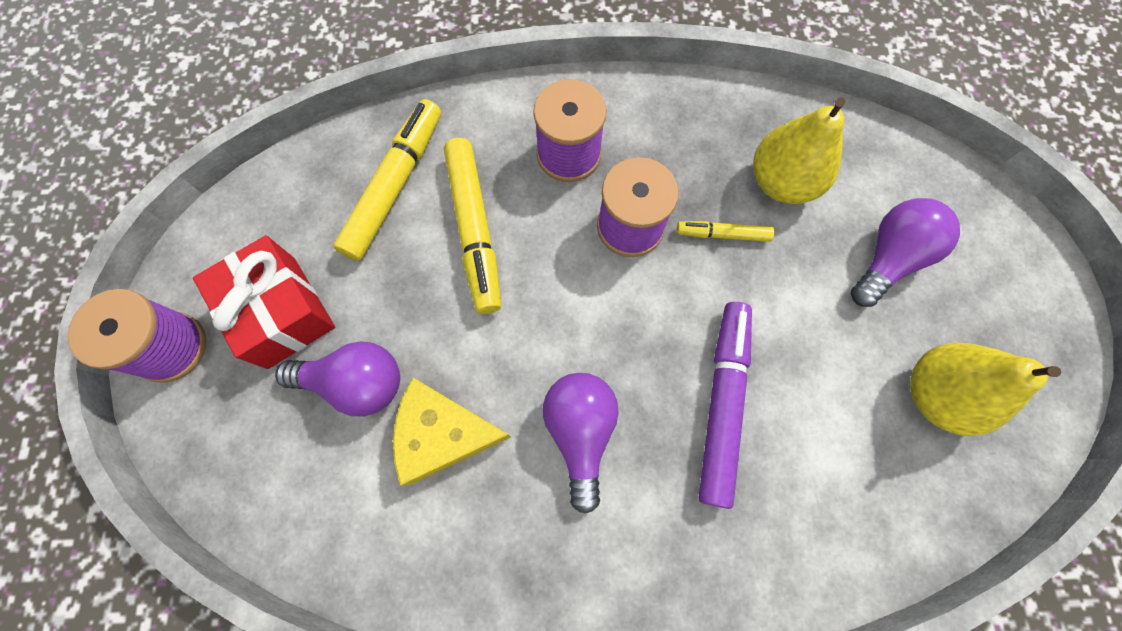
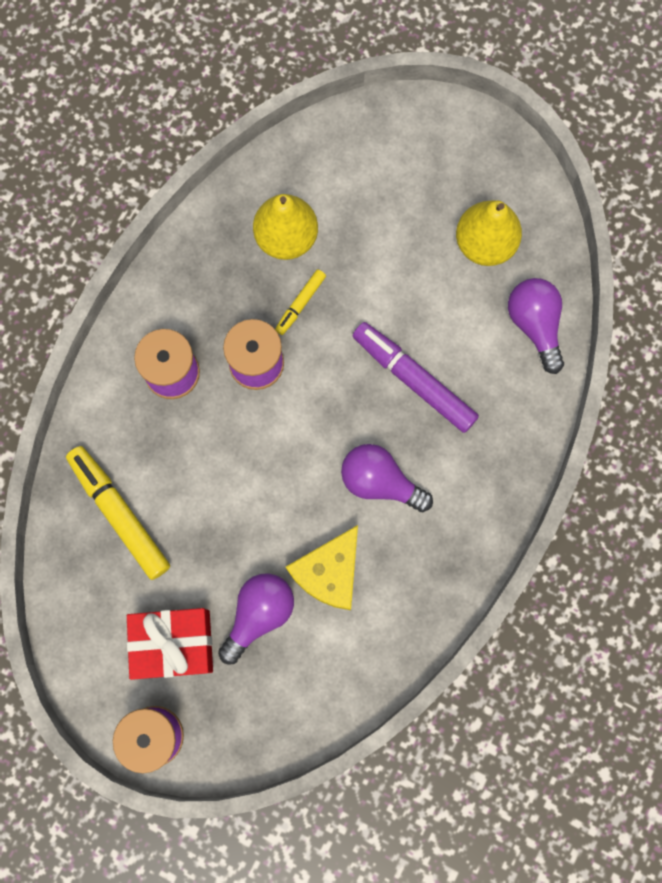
camera: 60 degrees left, 5 degrees up
yellow marker [444,138,501,314] -> none
purple light bulb [850,198,960,307] -> purple light bulb moved to [508,278,564,374]

